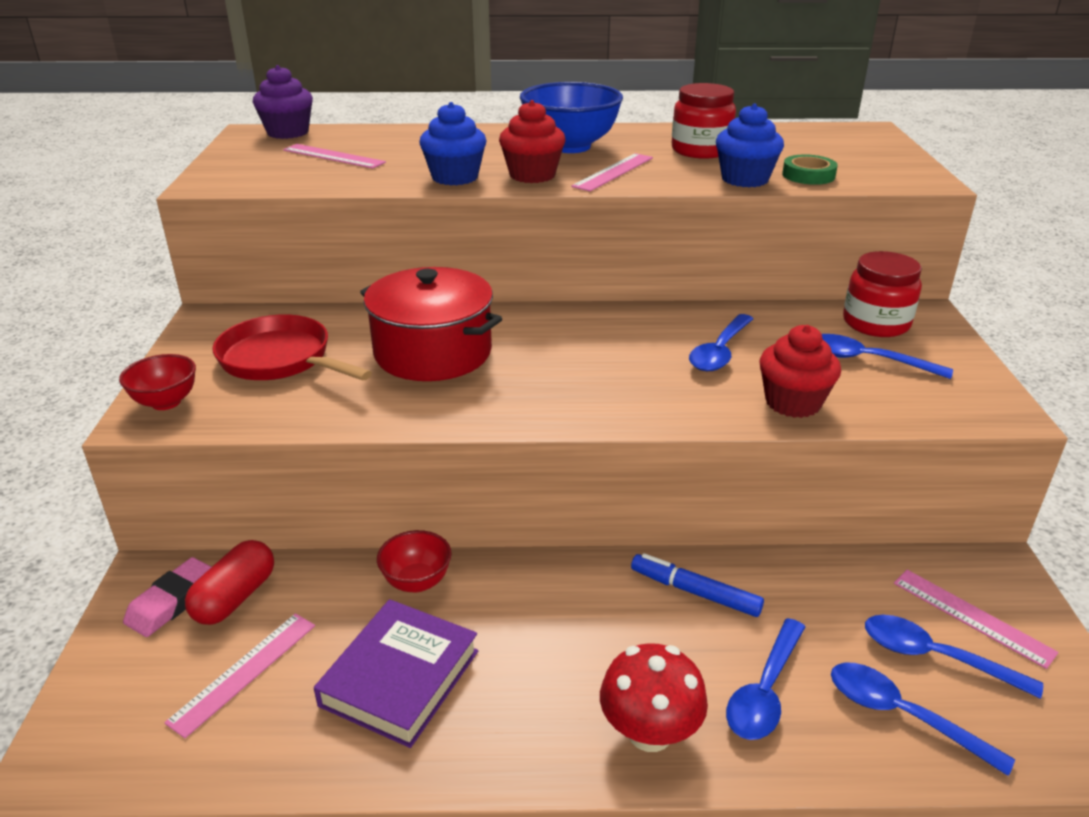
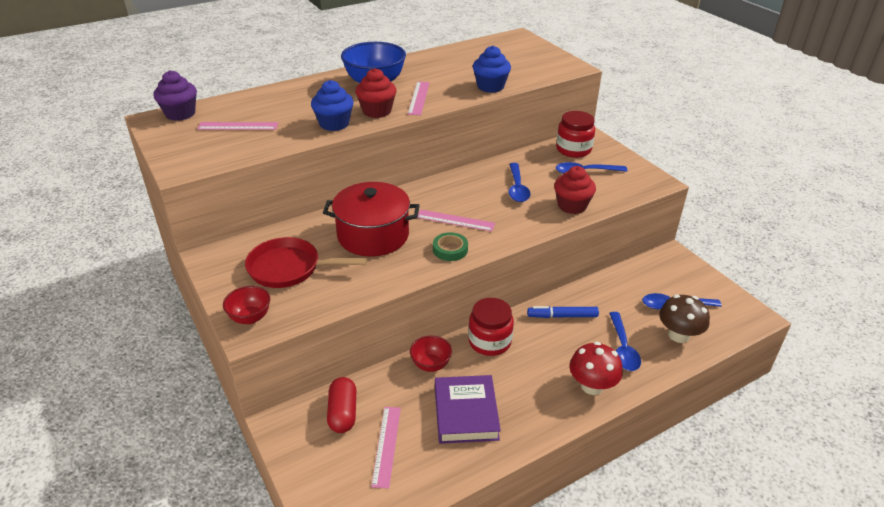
camera: 30 degrees left, 5 degrees up
pink eraser [123,557,211,637] -> none
red jar [672,83,736,159] -> red jar moved to [468,298,514,356]
green tape [782,154,838,185] -> green tape moved to [433,232,468,261]
blue spoon [831,663,1015,776] -> brown mushroom [659,295,710,343]
pink ruler [894,570,1059,669] -> pink ruler moved to [418,210,495,232]

